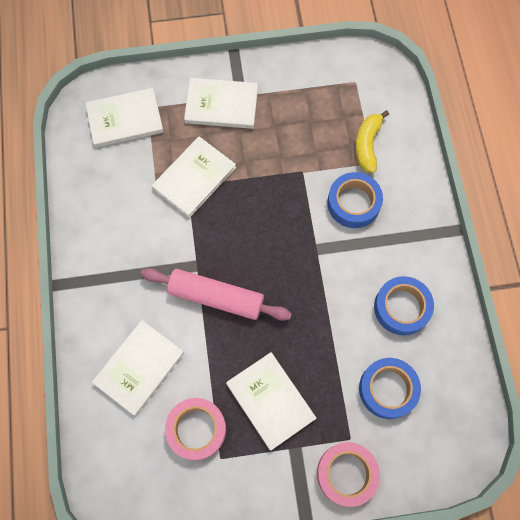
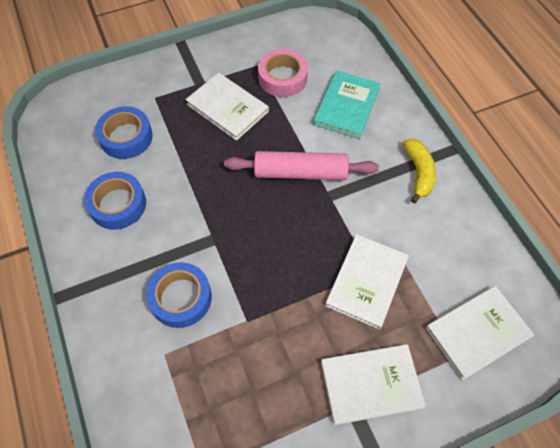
camera: 165 degrees right, 10 degrees down
white book [92,320,184,416] -> turquoise book [313,71,381,139]
pink tape [317,442,380,507] -> none
yellow banana [355,110,389,173] -> yellow banana moved to [403,139,436,203]

